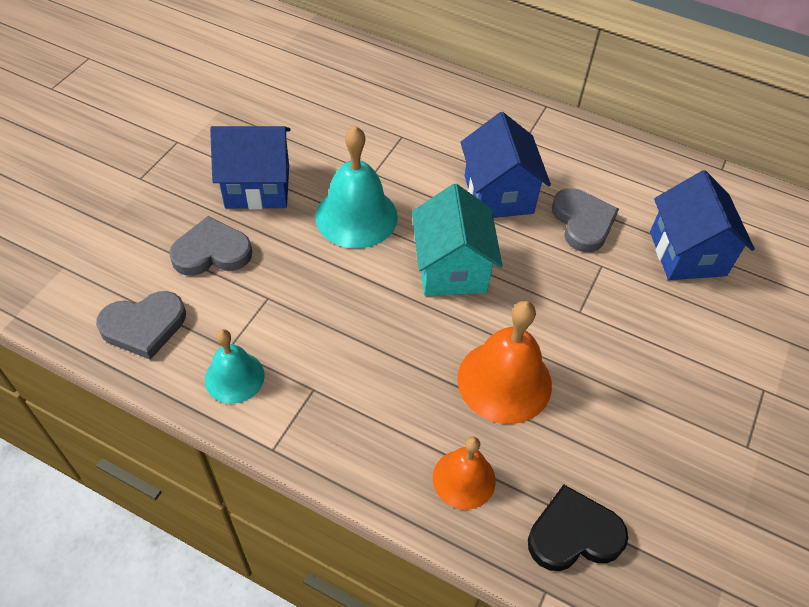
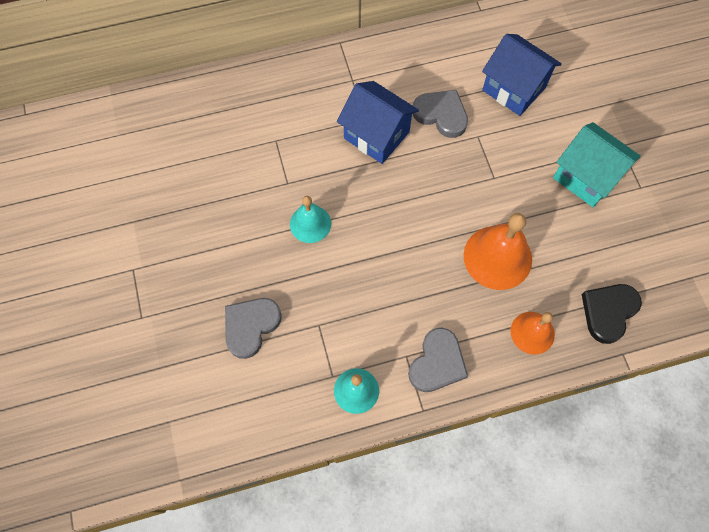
camera: 40 degrees left, 15 degrees up
grey heart [96,291,186,360] -> grey heart moved to [408,328,468,392]
blue house [210,126,291,210] -> none
turquoise bell [315,126,398,248] -> turquoise bell [290,196,331,243], size x0.62
turquoise house [412,184,503,296] -> turquoise house moved to [553,122,641,207]

